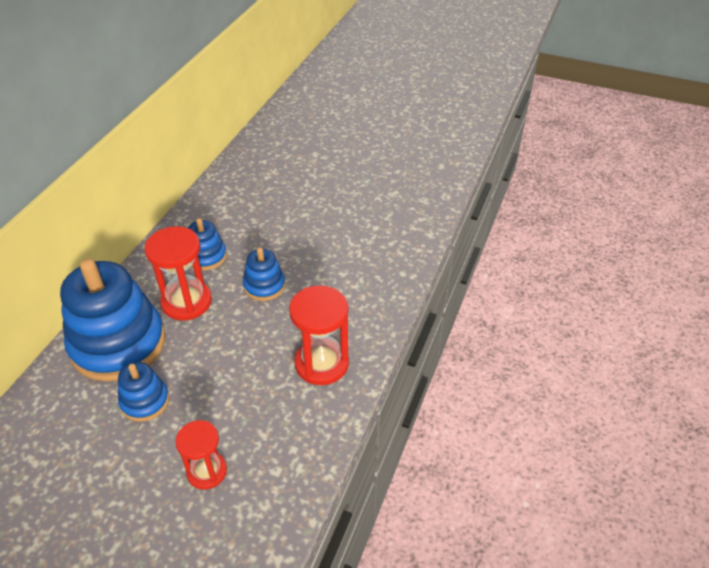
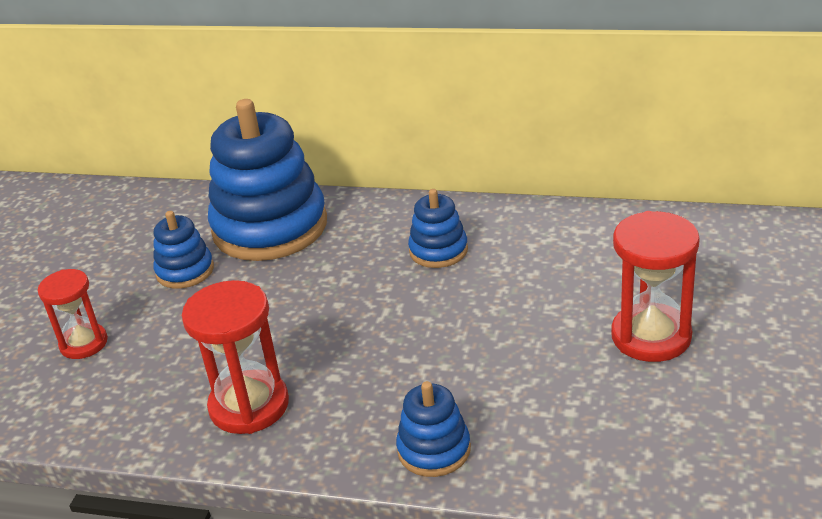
camera: 85 degrees right, 10 degrees down
red hourglass [145,226,212,320] -> red hourglass moved to [611,211,700,362]
blue stacking toy [243,248,285,301] -> blue stacking toy moved to [396,381,471,477]

